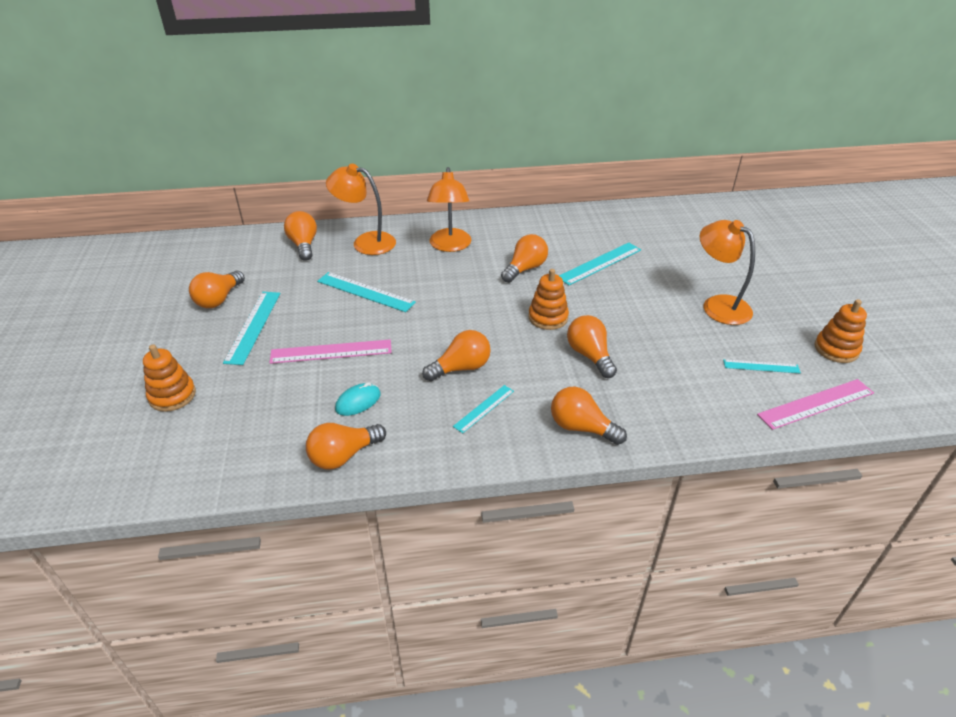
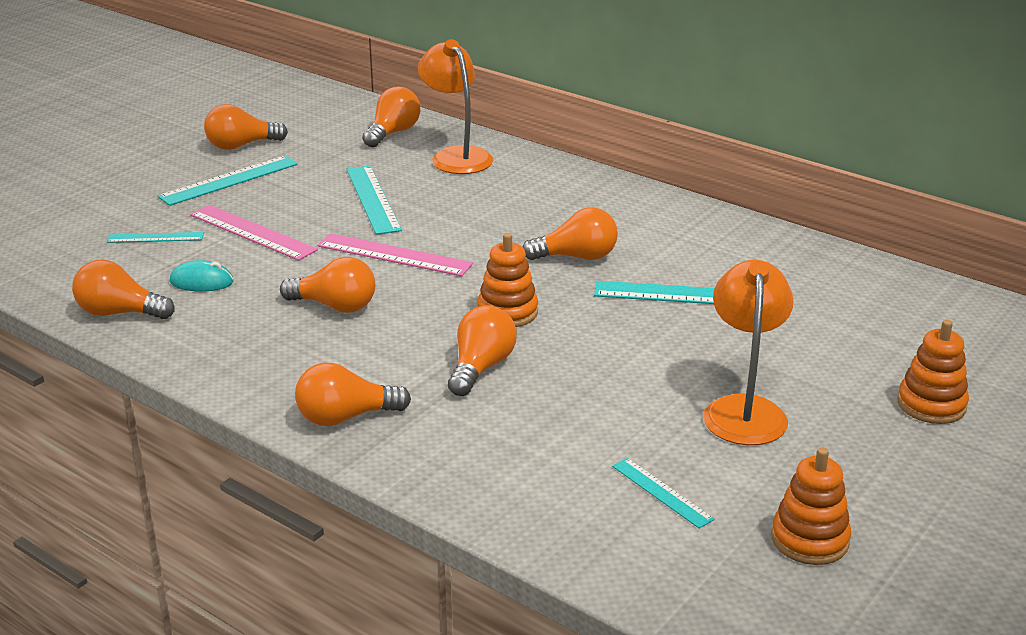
camera: 45 degrees right, 10 degrees down
orange stacking toy [143,344,196,412] -> orange stacking toy moved to [897,320,969,424]
orange lamp [427,167,471,252] -> none
turquoise ruler [453,385,514,433] -> turquoise ruler moved to [107,232,204,243]
orange light bulb [551,387,627,445] -> orange light bulb turned 90 degrees counterclockwise [295,363,411,426]
pink ruler [757,379,874,430] -> pink ruler moved to [317,233,473,276]

